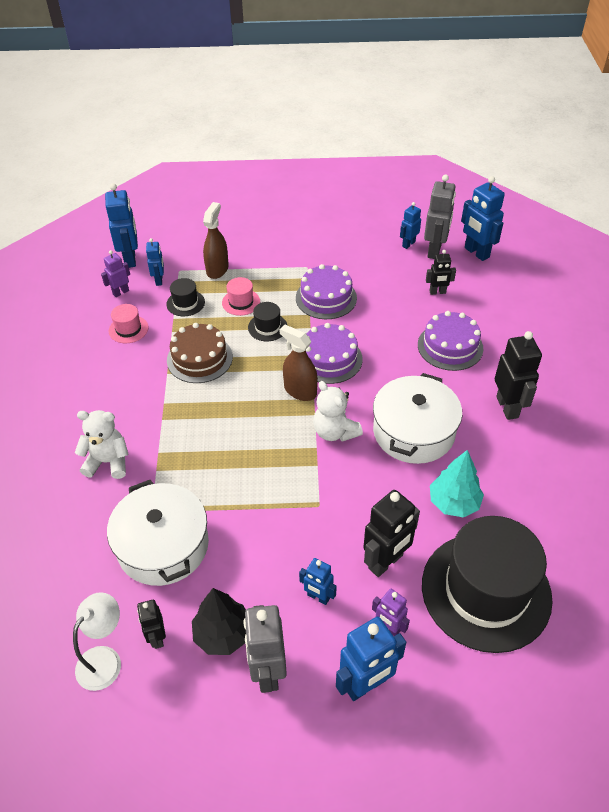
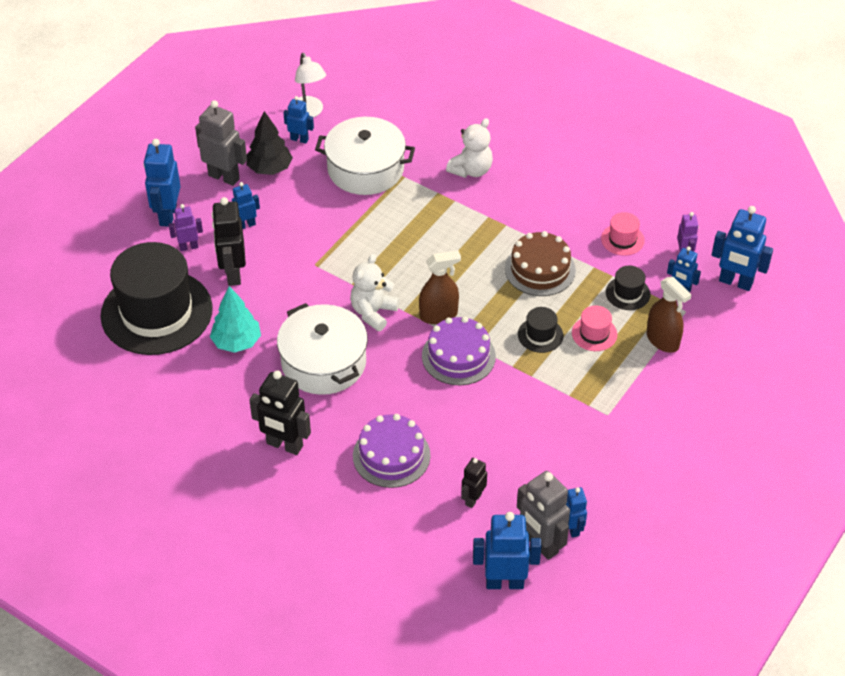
camera: 125 degrees right, 0 degrees up
black robot [137,600,166,649] -> blue robot [284,96,314,144]
purple cake [296,264,357,319] -> none
white teddy bear [313,381,363,442] -> white teddy bear turned 60 degrees counterclockwise [350,254,400,331]

